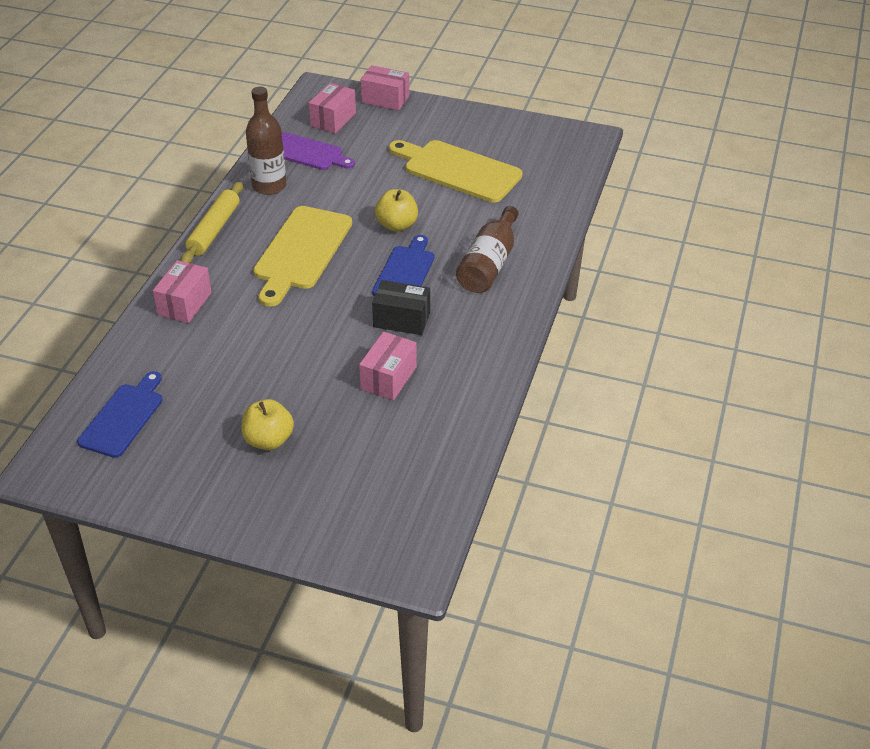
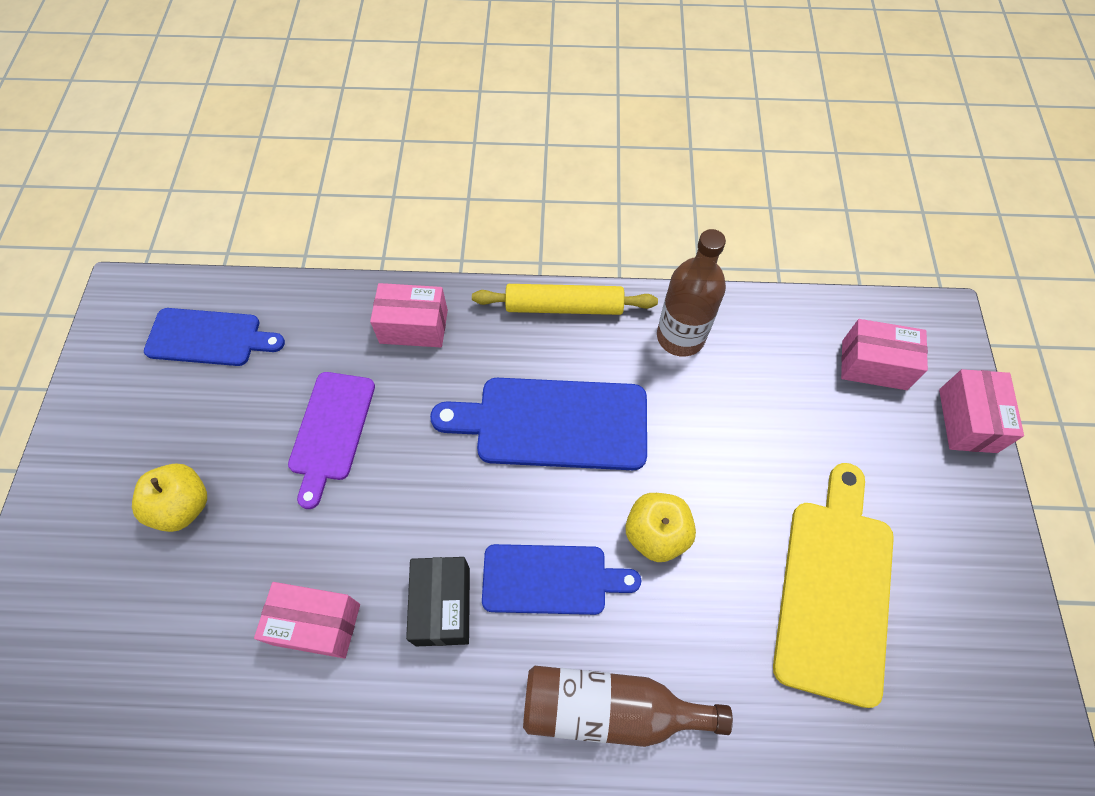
camera: 75 degrees right, 20 degrees up
yellow cutting board [253,206,352,307] -> blue cutting board [430,378,647,470]
purple cutting board [282,132,355,170] -> purple cutting board moved to [288,372,375,509]

